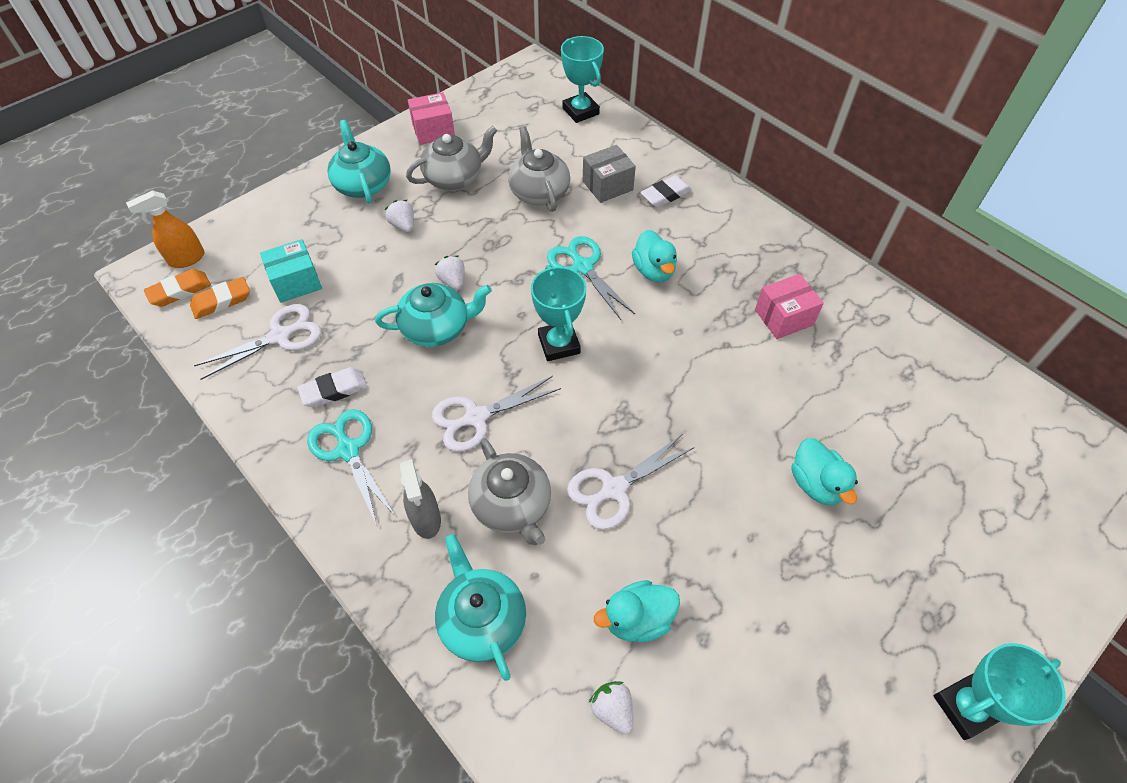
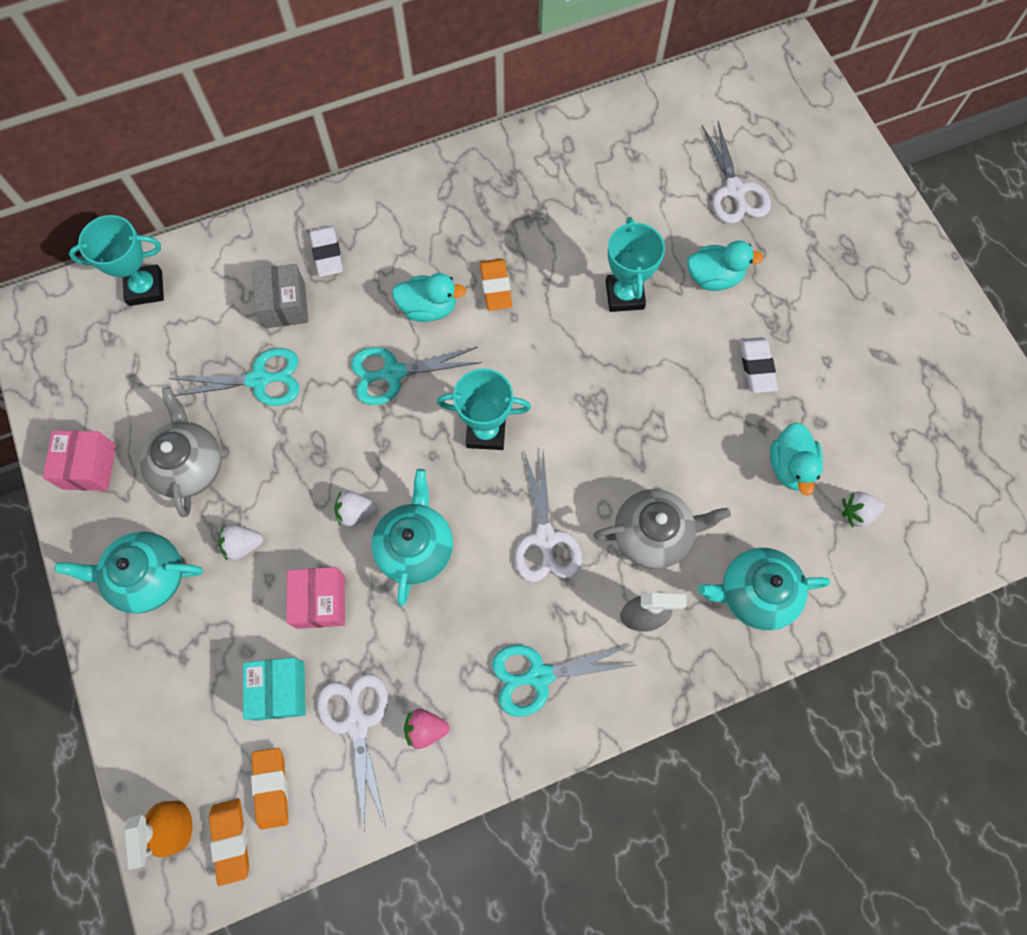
camera: 70 degrees left, 15 degrees up
white eraser [297,367,368,407] -> white eraser moved to [740,337,778,393]
grey teapot [508,126,570,212] -> turquoise scissors [169,348,299,406]
white scissors [567,435,695,530] -> white scissors moved to [701,121,771,224]
pink box [755,274,824,339] -> pink box moved to [286,567,345,629]
turquoise trophy [934,643,1065,740] -> turquoise trophy moved to [606,217,665,312]
none -> pink strawberry [404,709,450,749]
none -> orange eraser [480,259,512,311]

